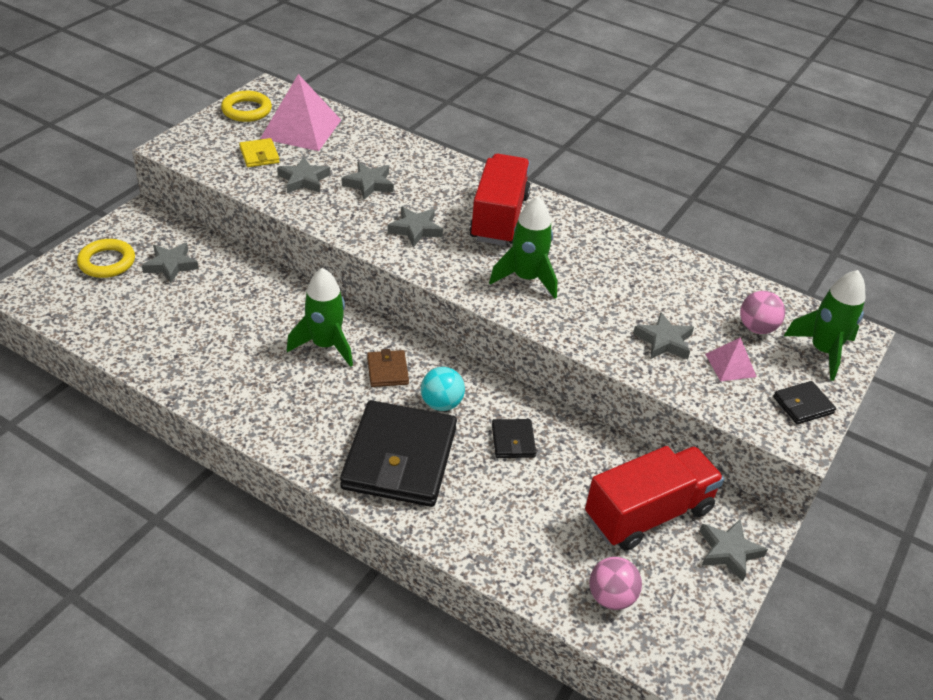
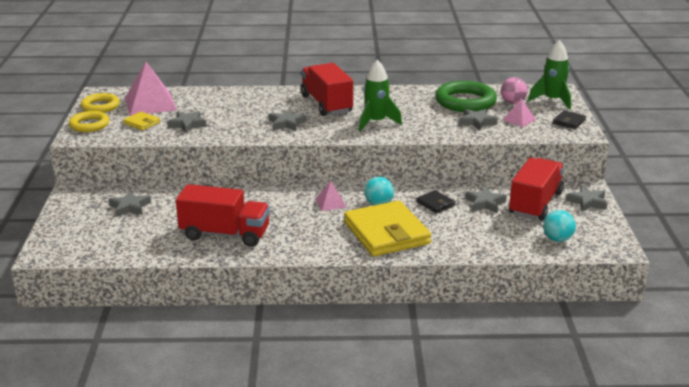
camera: 30 degrees left, 15 degrees down
yellow ring [77,239,135,278] -> yellow ring moved to [69,111,110,132]
green rocket [287,268,353,367] -> none
black wallet [340,400,457,507] -> yellow wallet [344,200,431,256]
grey star [342,162,394,200] -> grey star moved to [465,187,507,213]
brown wallet [367,349,409,387] -> pink pyramid [315,181,347,211]
pink ball [589,557,642,610] -> turquoise ball [543,210,576,242]
none -> red truck [176,184,270,247]
none -> green ring [435,81,497,112]

